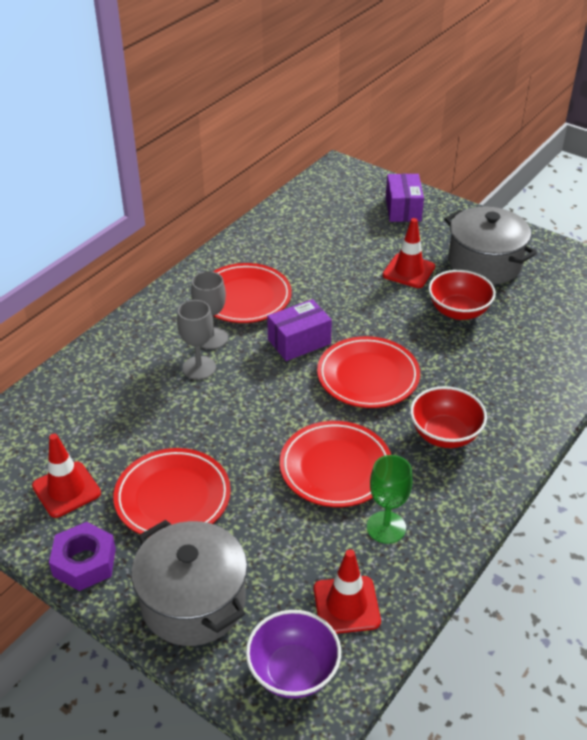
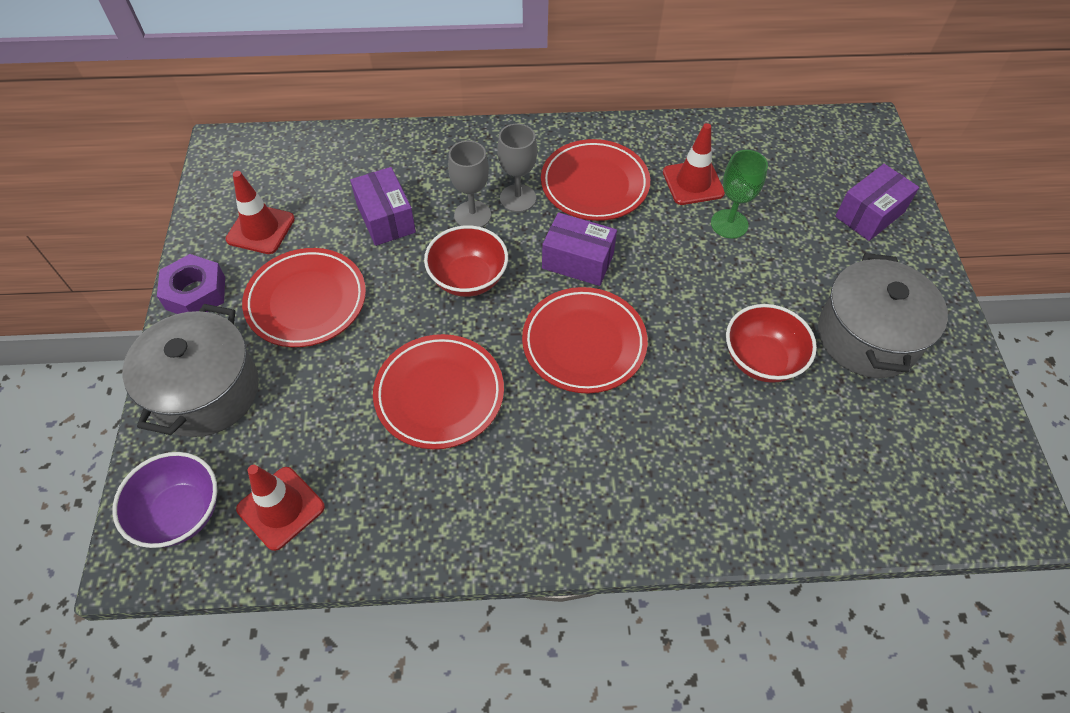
camera: 50 degrees right, 15 degrees up
green goblet [367,455,412,544] -> green goblet moved to [711,150,768,239]
red traffic cone [383,218,435,288] -> red traffic cone moved to [663,123,725,205]
red bowl [410,386,487,448] -> red bowl moved to [424,225,508,297]
none -> purple box [350,167,416,246]

